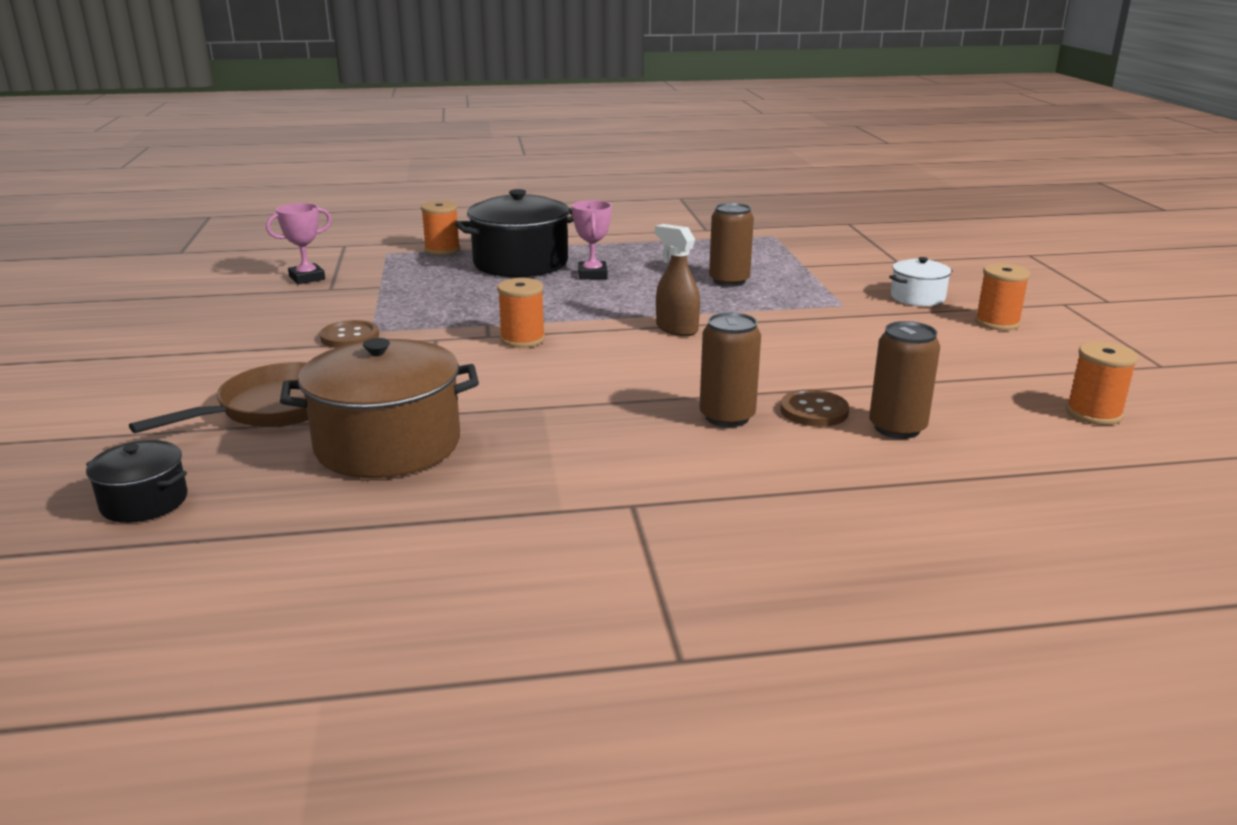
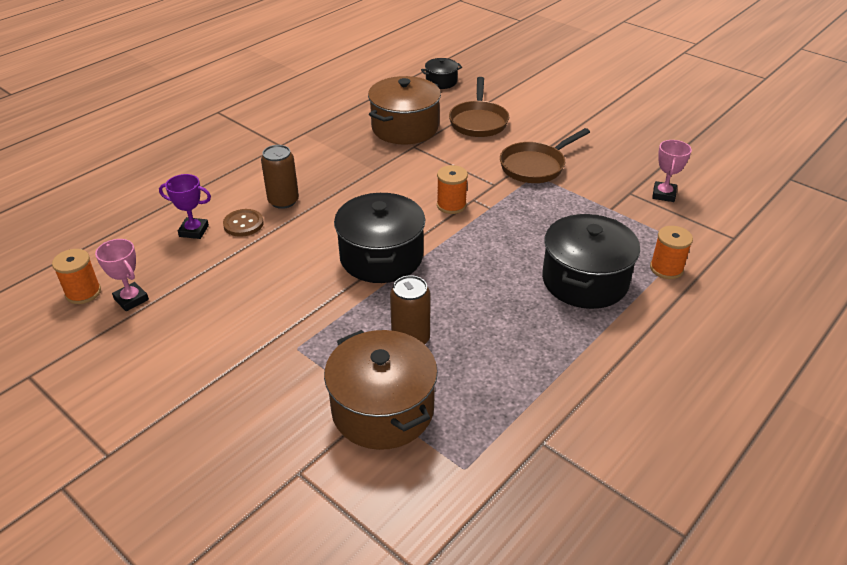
camera: 140 degrees right, 15 degrees up
brown button [320,320,379,348] -> brown pan [500,128,590,183]
pink trophy [572,200,612,280] -> pink trophy moved to [95,239,149,311]
brown spray bottle [655,224,700,336] -> black pot [334,193,425,283]
brown can [869,321,940,439] -> purple trophy [159,174,211,239]
white pot [889,257,953,306] -> none
orange spool [975,263,1030,330] -> none
none -> brown pot [324,330,438,450]

